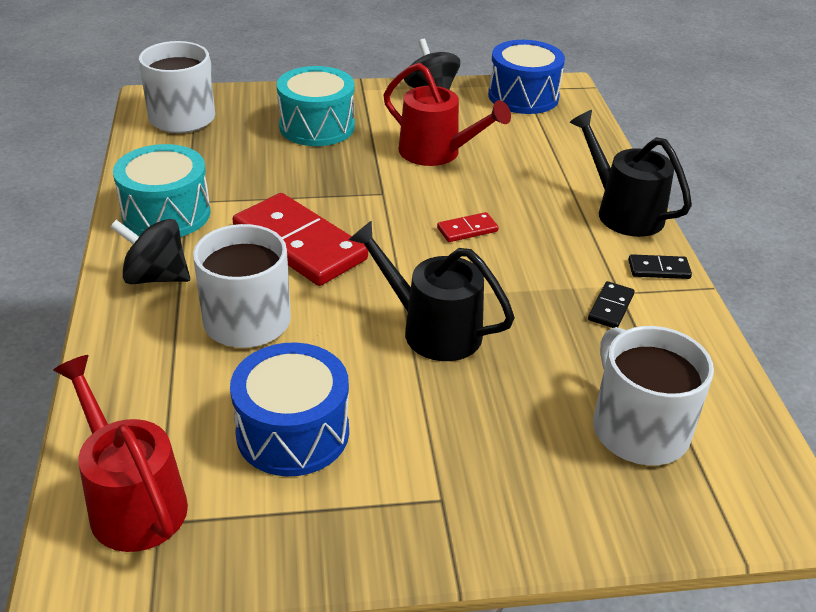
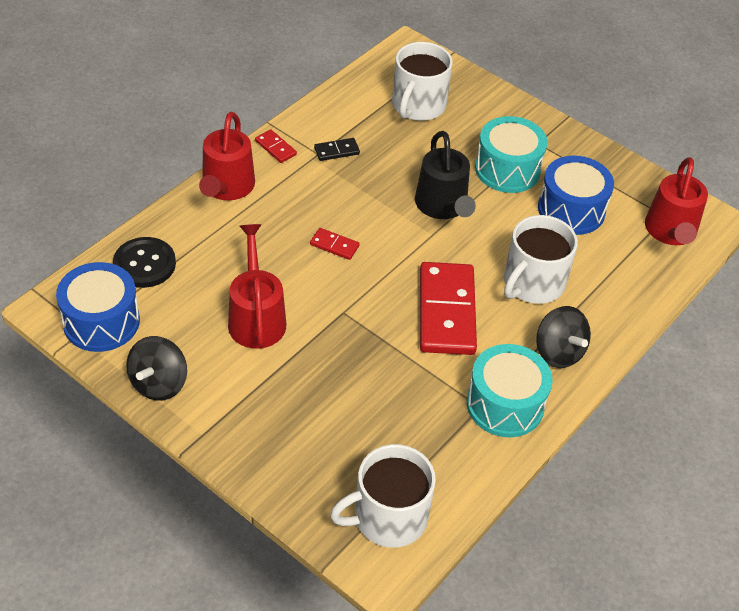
camera: 135 degrees left, 10 degrees up
turquoise drum [277,66,355,146] -> turquoise drum moved to [475,116,547,193]
black watering can [569,110,692,237] -> red watering can [199,112,255,200]
black domino [628,254,692,279] -> red domino [255,129,297,163]
none -> black button [113,237,176,288]

